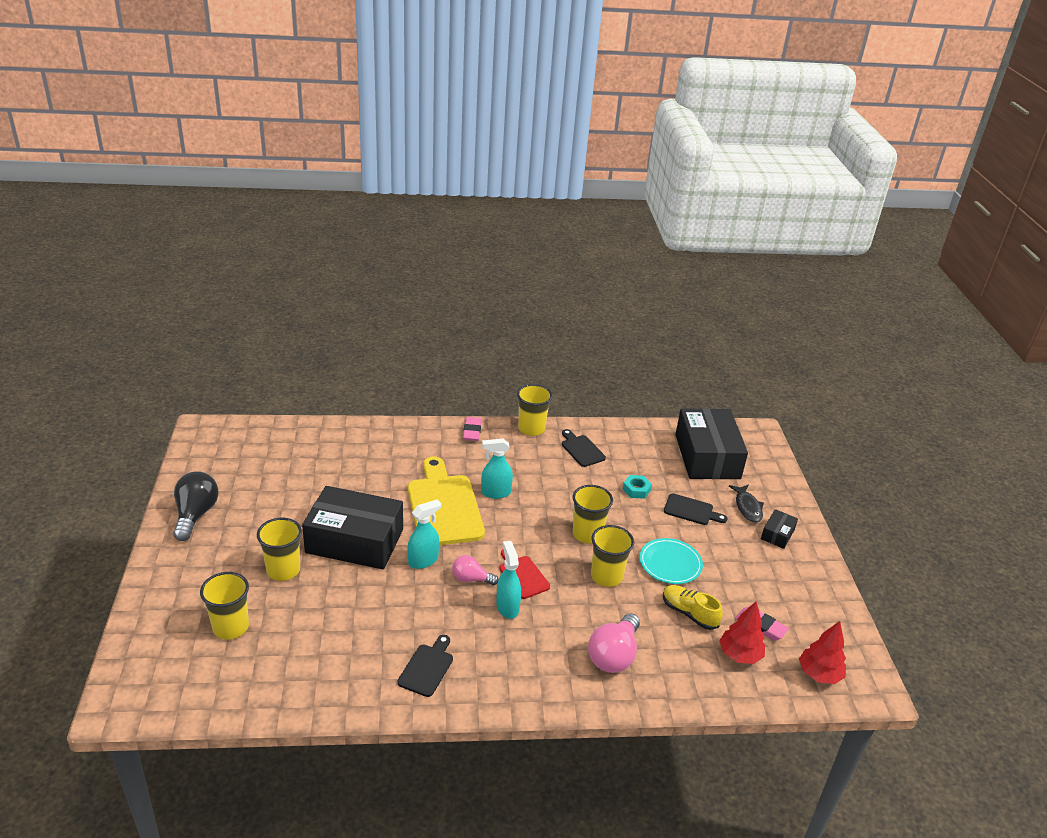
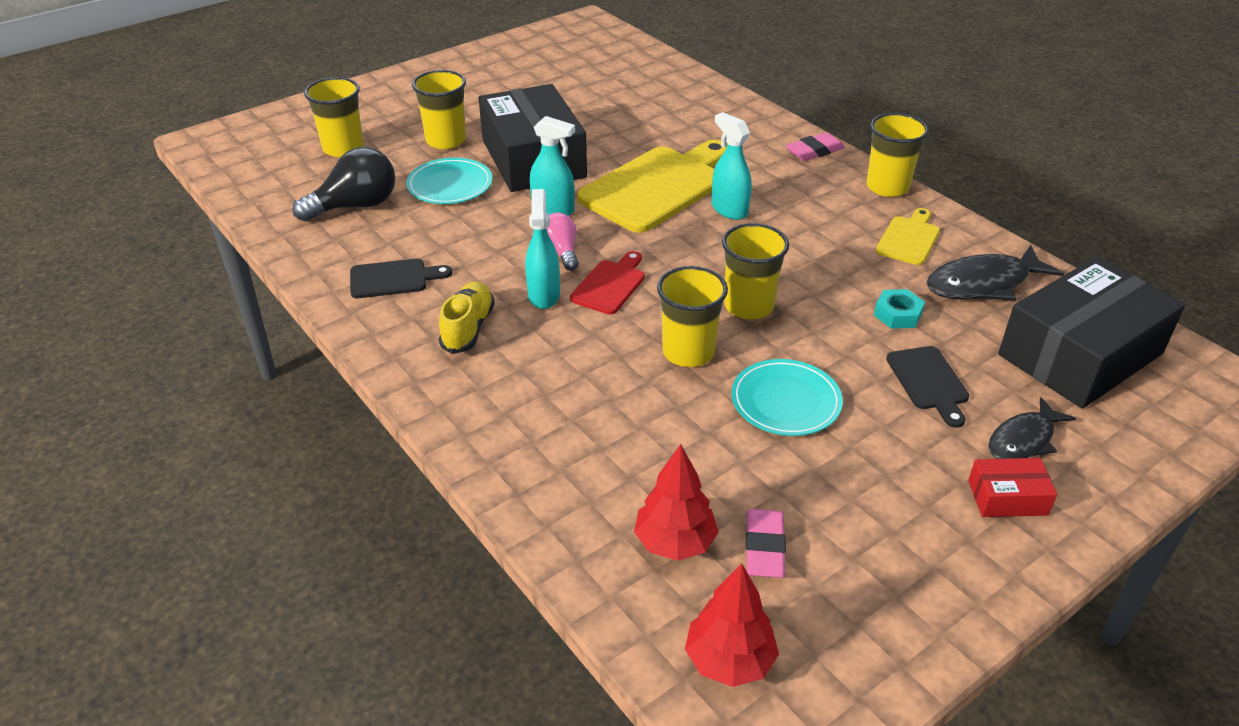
camera: 60 degrees right, 5 degrees up
black light bulb [173,471,219,541] -> black light bulb moved to [292,147,395,221]
turquoise spray bottle [496,541,521,619] -> turquoise spray bottle turned 45 degrees counterclockwise [525,189,560,309]
black cutting board [562,429,606,467] -> yellow cutting board [876,208,940,265]
pink light bulb [588,613,640,673] -> none
yellow shoe [663,585,723,630] -> yellow shoe moved to [439,281,495,354]
black box [761,509,798,549] -> red box [968,458,1057,517]
none -> turquoise plate [406,158,493,204]
none -> black fish [926,245,1064,301]

